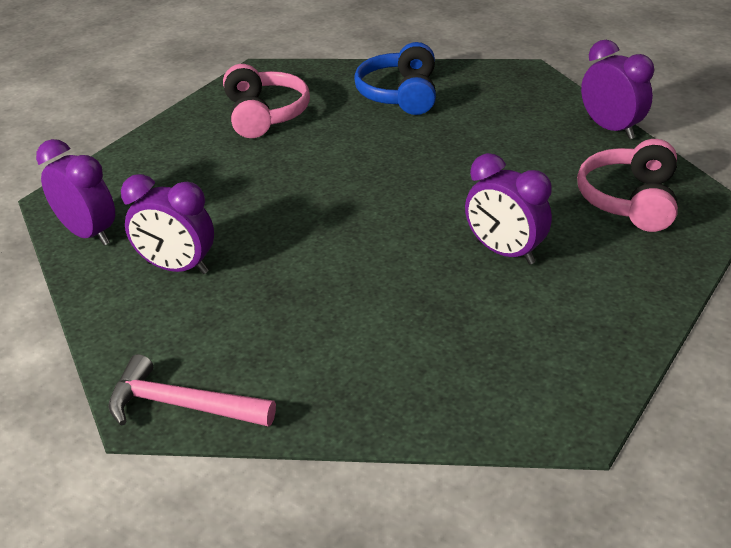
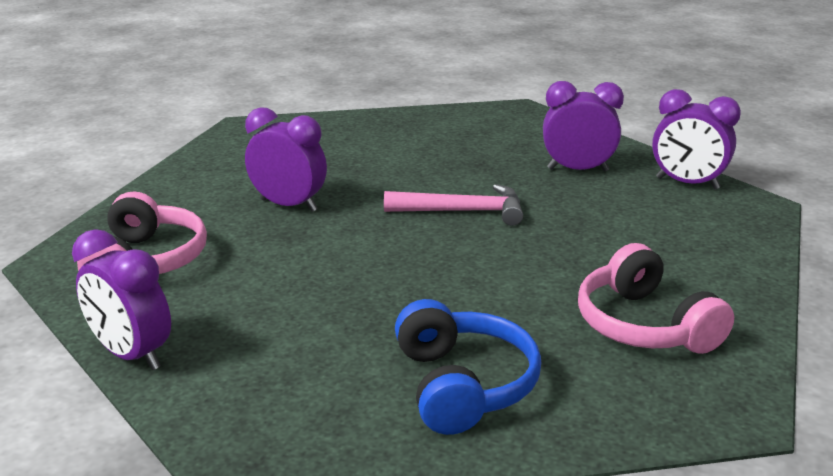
camera: 165 degrees right, 10 degrees down
pink hammer [109,354,276,427] -> pink hammer moved to [384,184,523,226]

